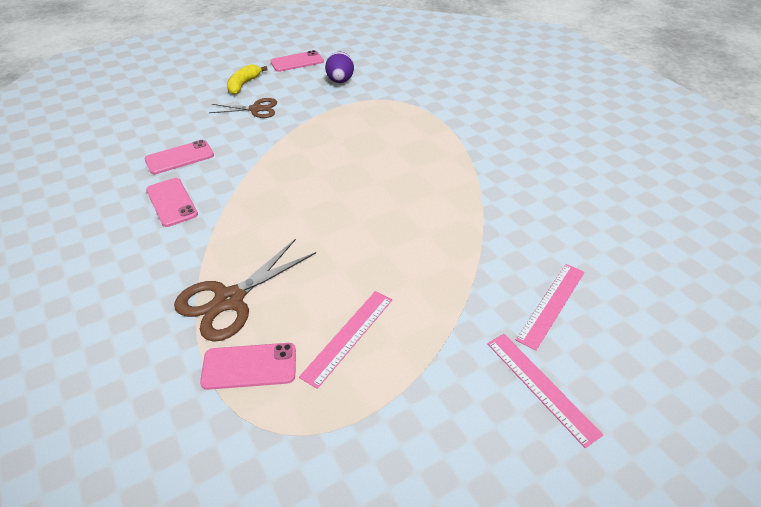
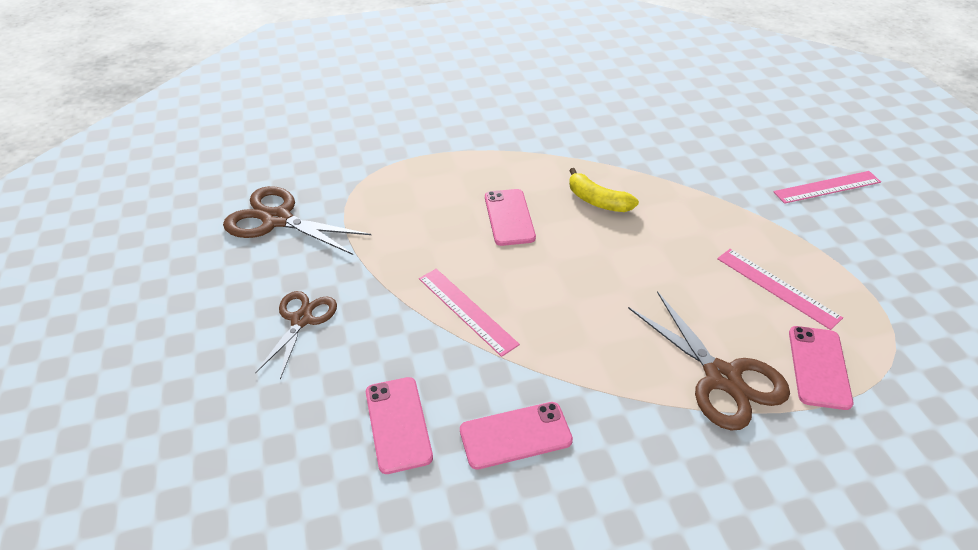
camera: 75 degrees left, 0 degrees up
yellow banana [227,64,268,95] -> yellow banana moved to [569,168,639,212]
pink phone [270,50,324,72] -> pink phone moved to [485,189,536,246]
purple egg [325,51,354,83] -> brown scissors [223,186,371,255]
pink ruler [516,264,585,351] -> pink ruler moved to [419,269,520,357]

